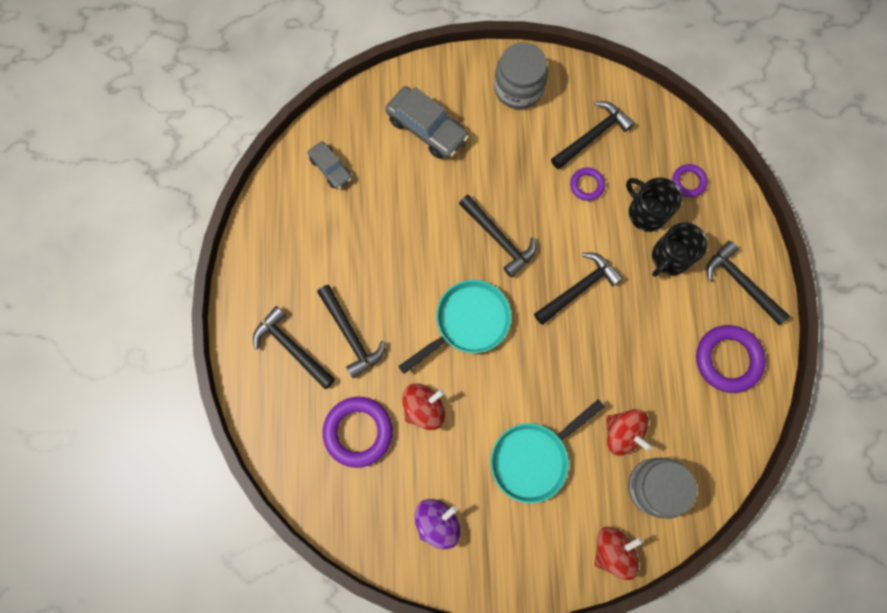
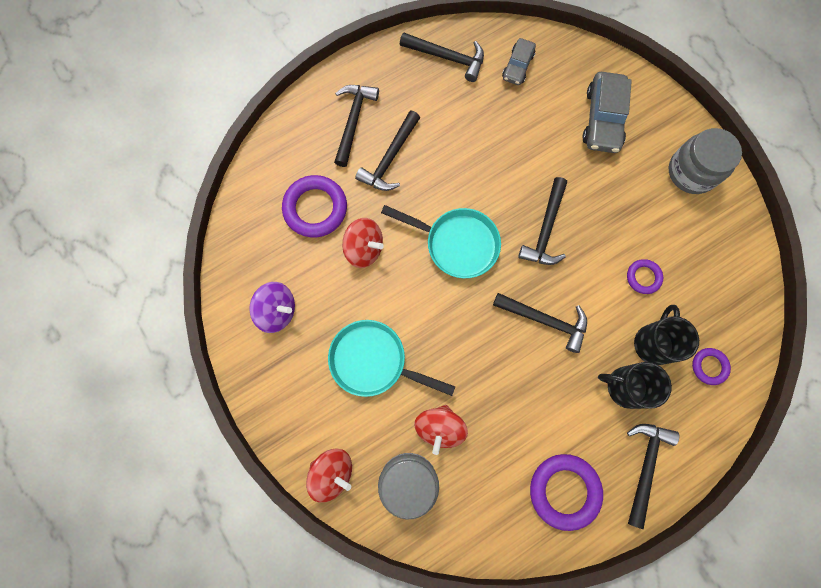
camera: 60 degrees right, 0 degrees up
black hammer [551,101,634,169] -> black hammer moved to [400,32,484,82]

